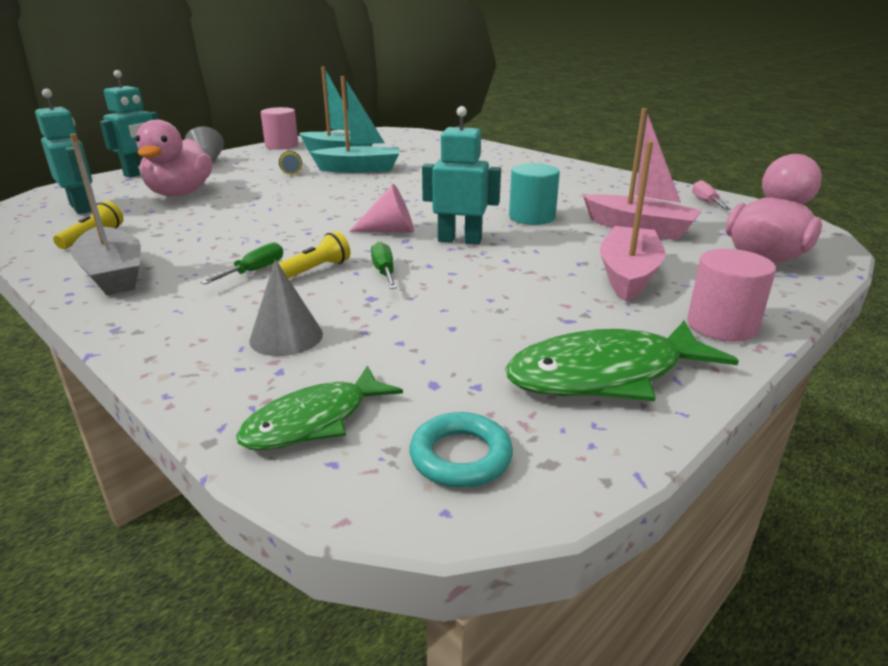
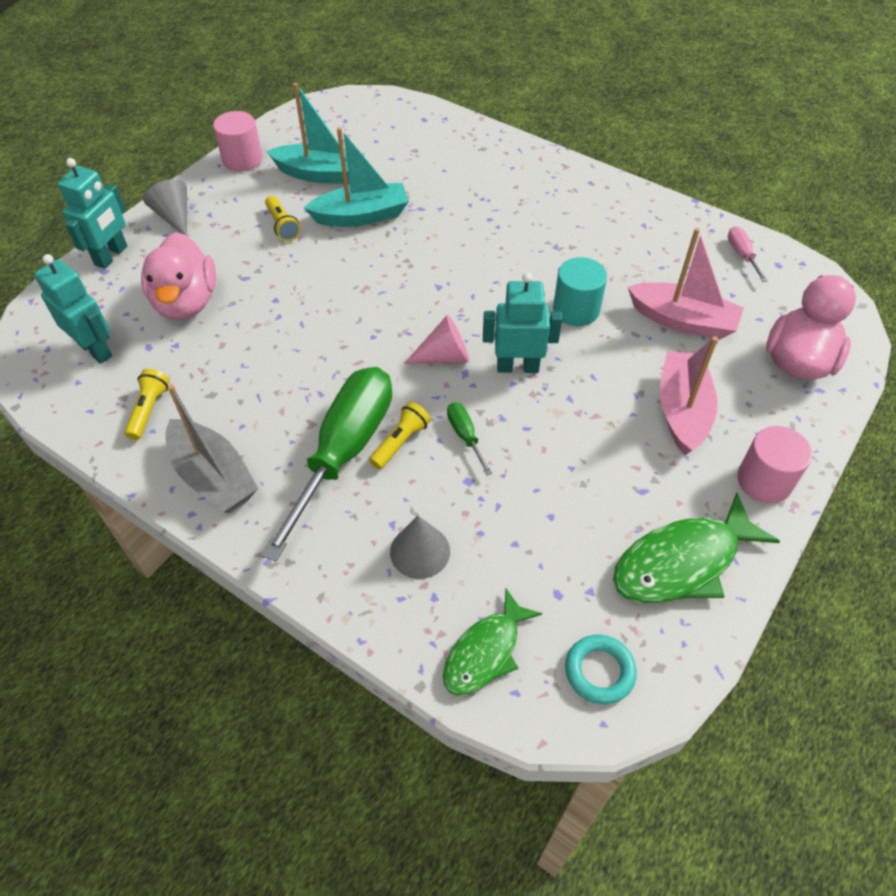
camera: 10 degrees left, 25 degrees up
green screwdriver [200,242,283,284] -> green screwdriver [261,367,392,561], size x2.49

